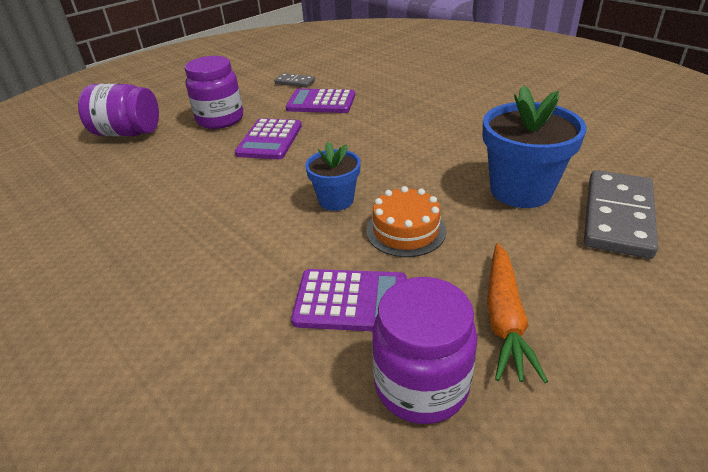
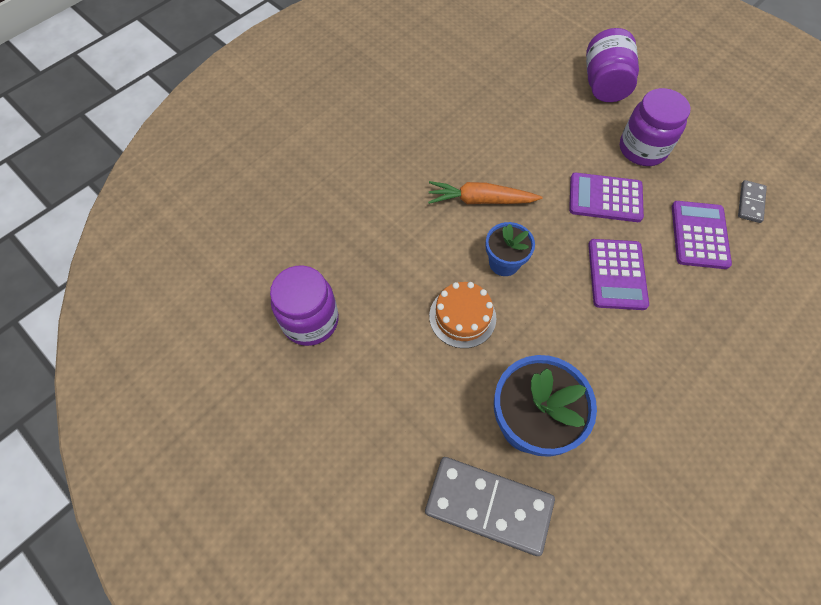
camera: 85 degrees right, 25 degrees up
purple calculator [291,269,407,331] -> purple calculator moved to [588,239,649,310]
orange carrot [487,244,548,383] -> orange carrot moved to [428,181,542,204]

